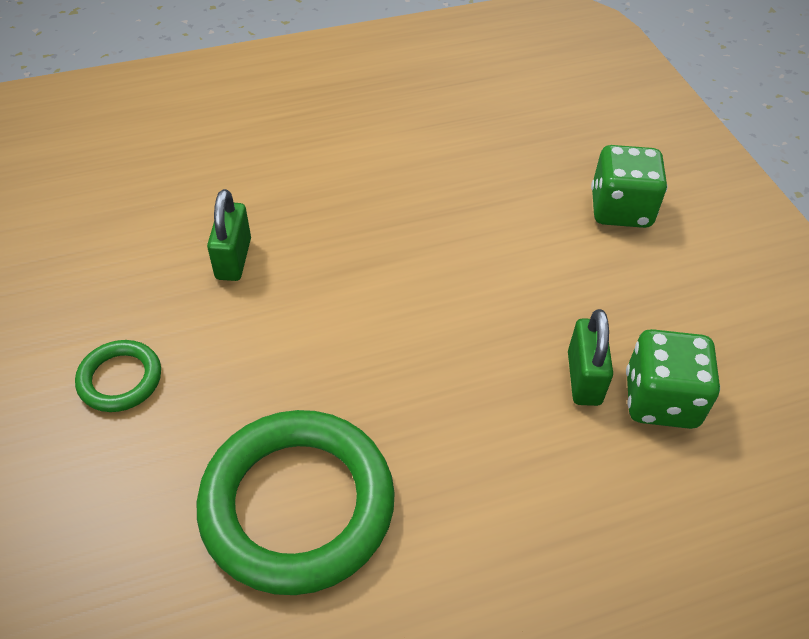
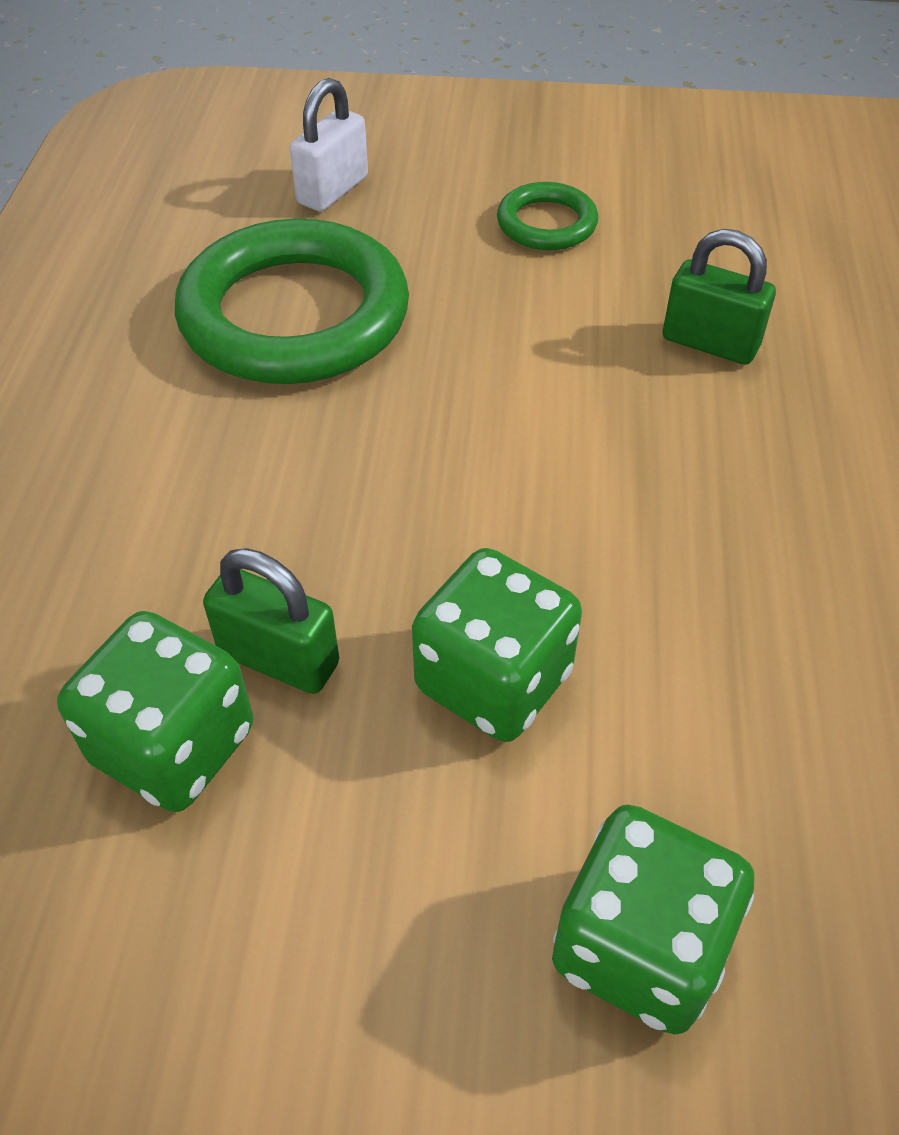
camera: 115 degrees right, 0 degrees up
none -> white padlock [290,78,368,211]
none -> green dice [412,548,582,742]

